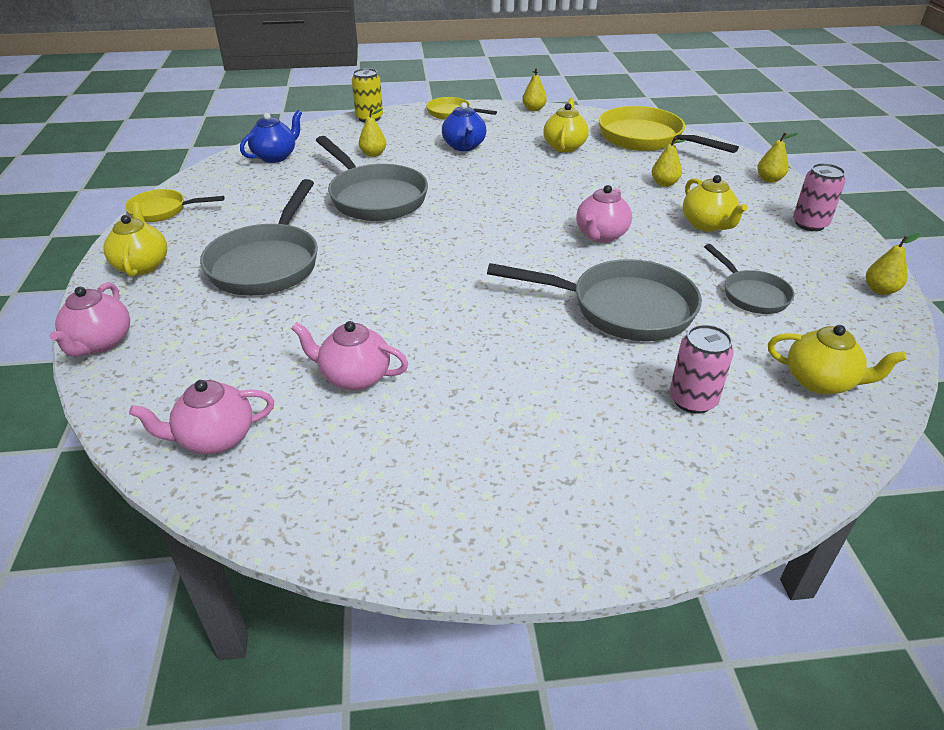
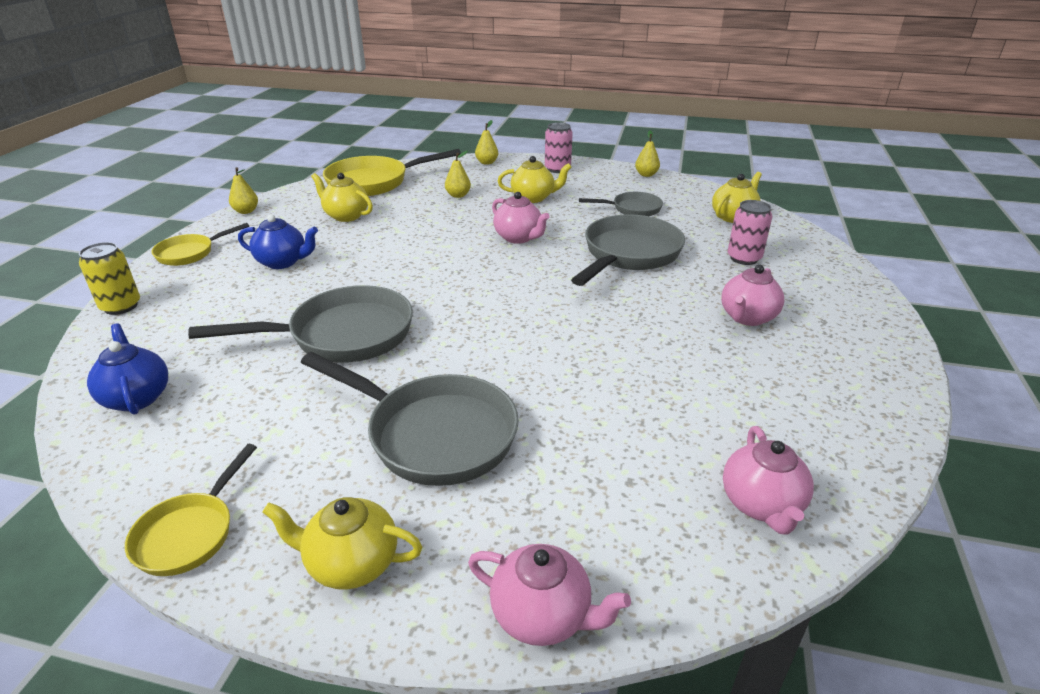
camera: 70 degrees left, 5 degrees down
pink teapot [291,321,408,391] -> pink teapot moved to [721,265,784,326]
yellow pear [359,108,386,157] -> none

